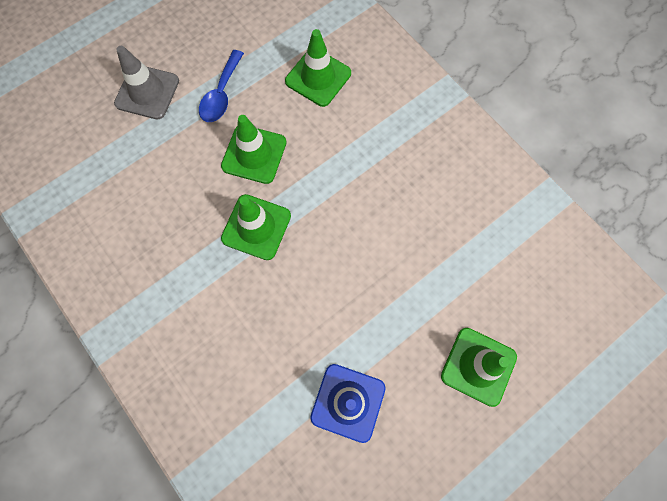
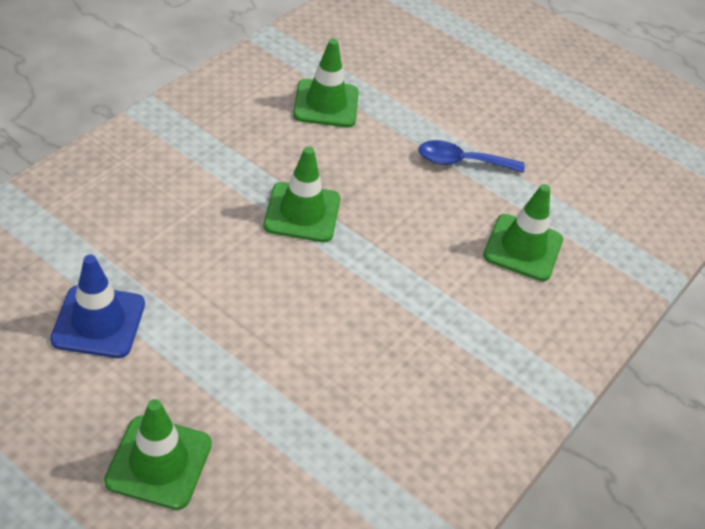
camera: 70 degrees right, 25 degrees down
grey traffic cone [114,46,179,119] -> none
green traffic cone [221,115,286,184] -> green traffic cone moved to [293,39,359,127]

